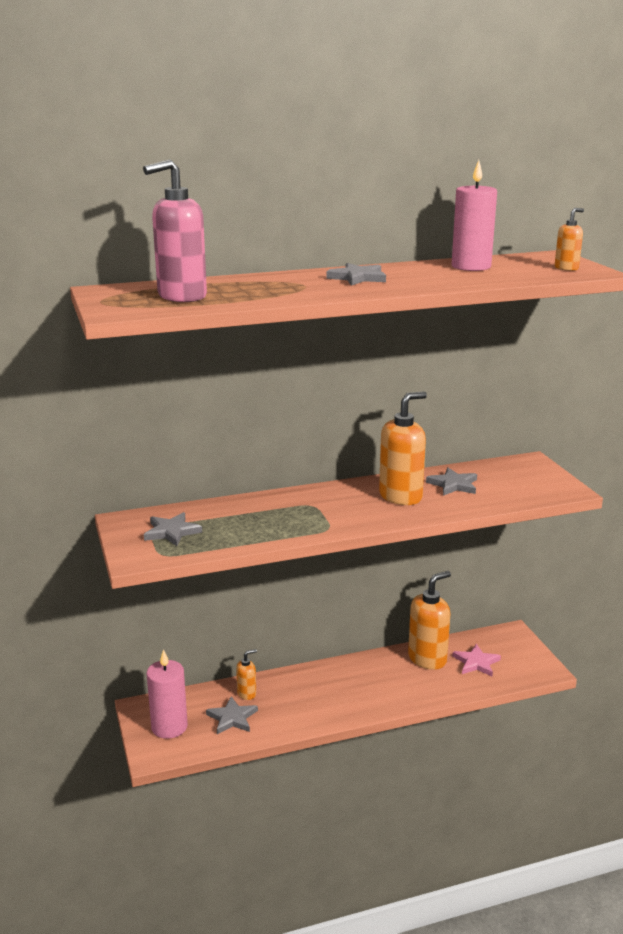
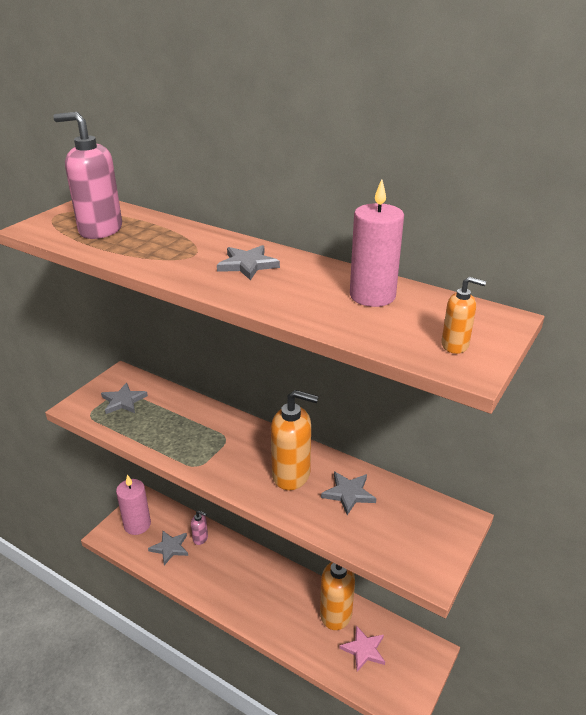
camera: 50 degrees right, 10 degrees up
orange soap dispenser [236,649,257,700] -> pink soap dispenser [191,511,208,545]

